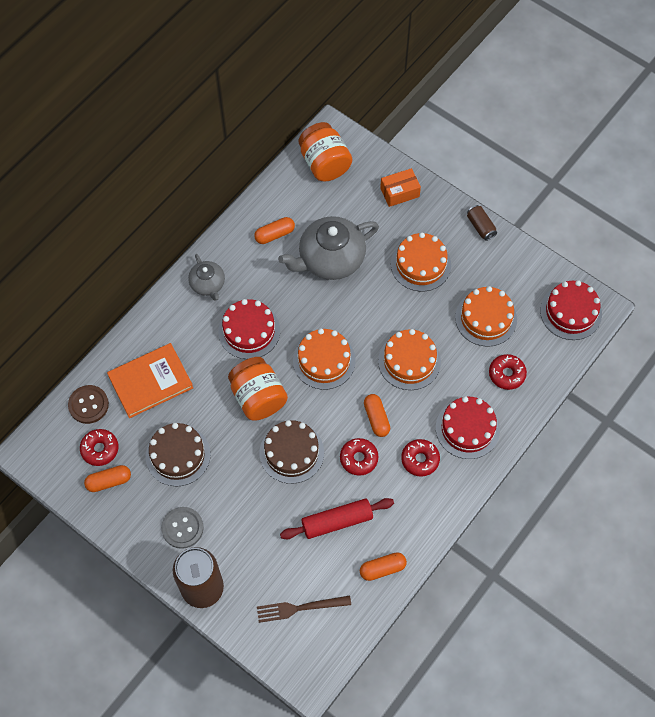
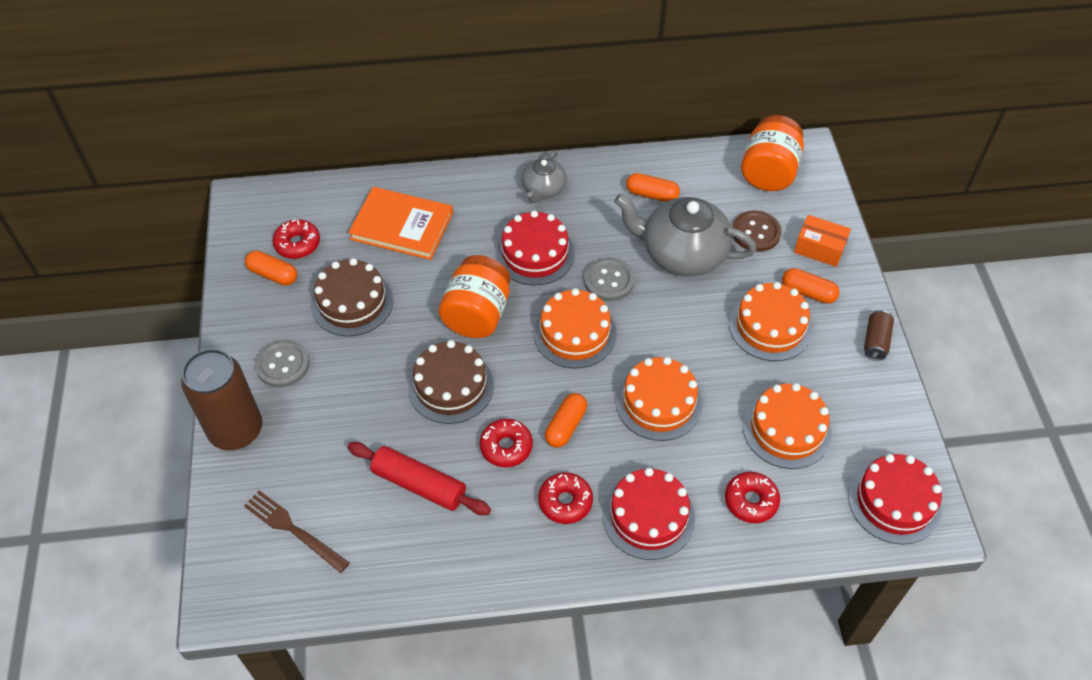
camera: 45 degrees right, 10 degrees down
brown button [68,385,109,424] -> brown button moved to [732,210,781,252]
orange capsule [360,552,407,581] -> orange capsule moved to [782,268,840,304]
none -> grey button [584,258,635,301]

